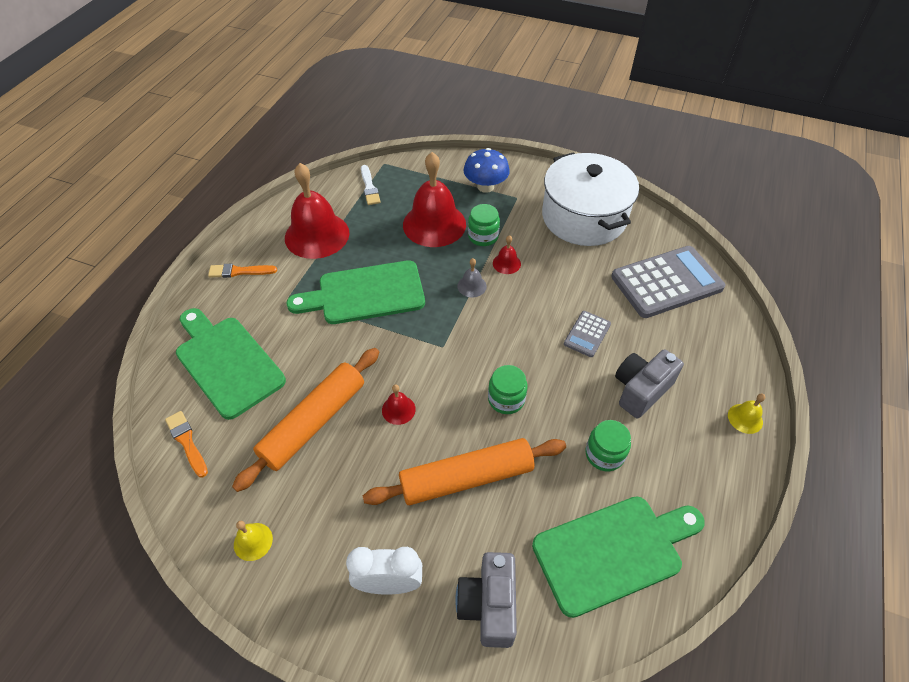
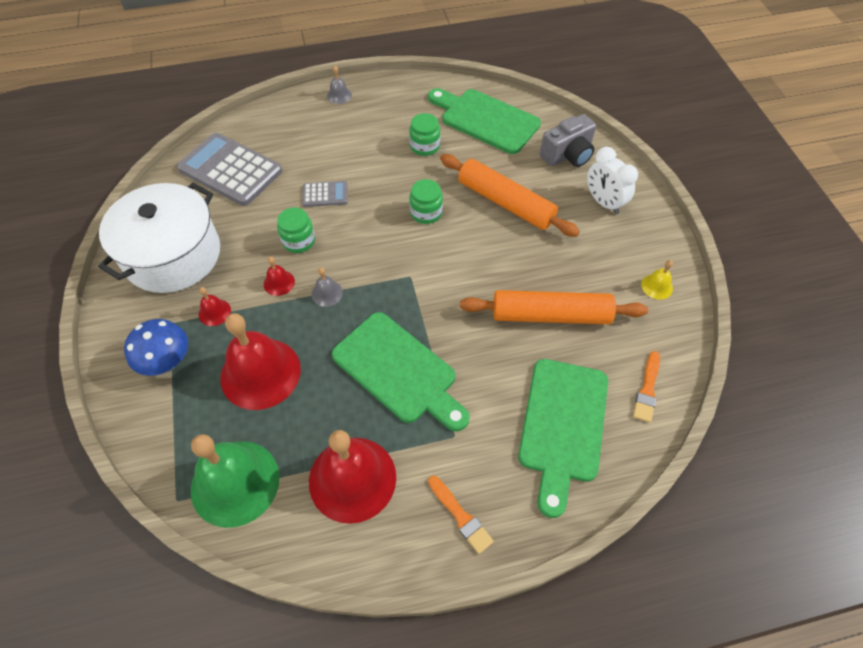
camera: 125 degrees left, 5 degrees up
white brush [361,165,381,205] -> green bell [191,434,280,528]
red bell [382,384,416,425] -> red bell moved to [199,287,231,326]
green jar [468,204,500,246] -> green jar moved to [277,207,315,253]
grey camera [615,349,684,418] -> none
yellow bell [728,393,765,434] -> grey bell [327,66,352,104]

